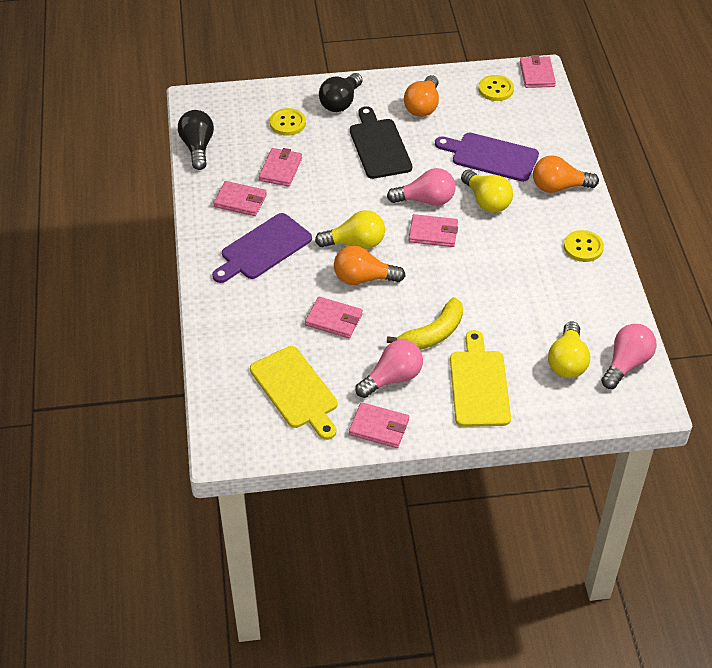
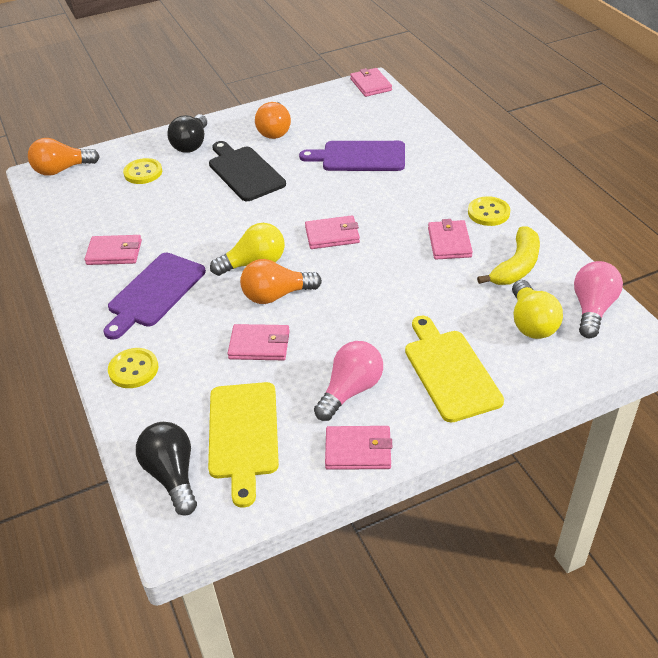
camera: 15 degrees left, 5 degrees down
black light bulb [178,110,214,170] -> black light bulb moved to [136,422,197,516]
yellow cutting board [250,346,337,440] -> yellow cutting board turned 45 degrees clockwise [208,382,279,508]
pink wallet [259,148,302,187] -> pink wallet moved to [428,219,473,260]
pink light bulb [387,168,456,206] -> none
yellow banana [387,297,463,350] -> yellow banana moved to [477,226,540,285]
yellow light bulb [461,170,513,213] -> none
yellow button [478,75,514,101] -> yellow button moved to [108,348,158,388]
orange light bulb [533,155,599,193] -> orange light bulb moved to [28,138,100,176]

